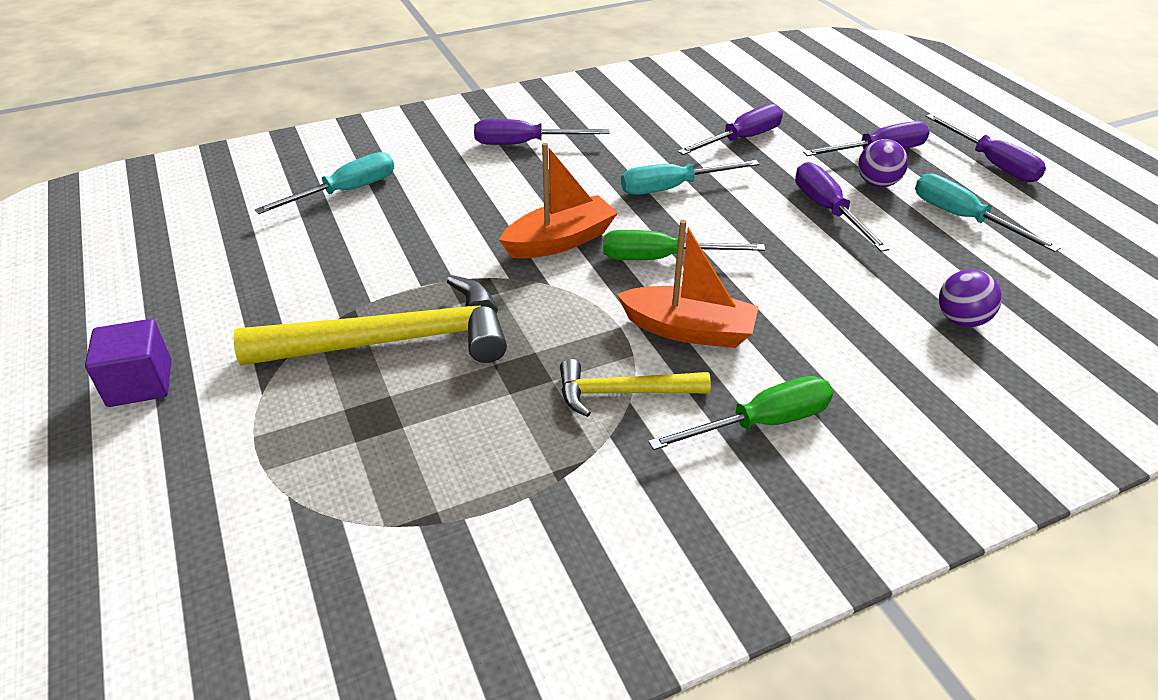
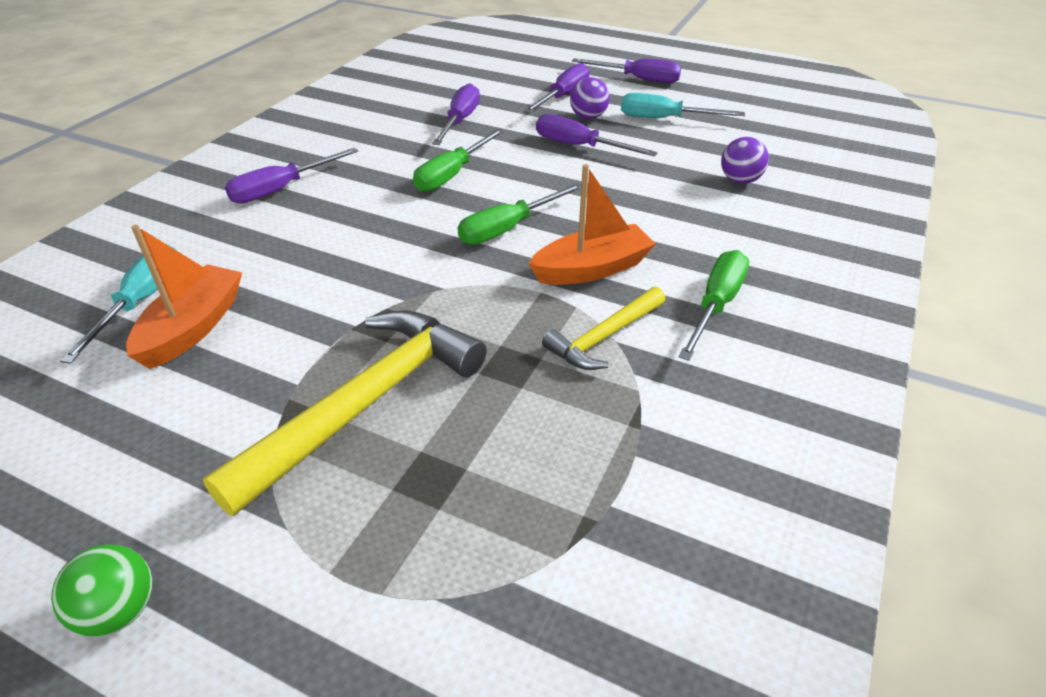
camera: 40 degrees left, 0 degrees up
purple cube [85,319,172,407] -> green ball [51,544,152,637]
orange boat [499,143,618,259] -> orange boat moved to [126,225,242,369]
turquoise screwdriver [621,160,760,195] -> green screwdriver [413,128,504,192]

